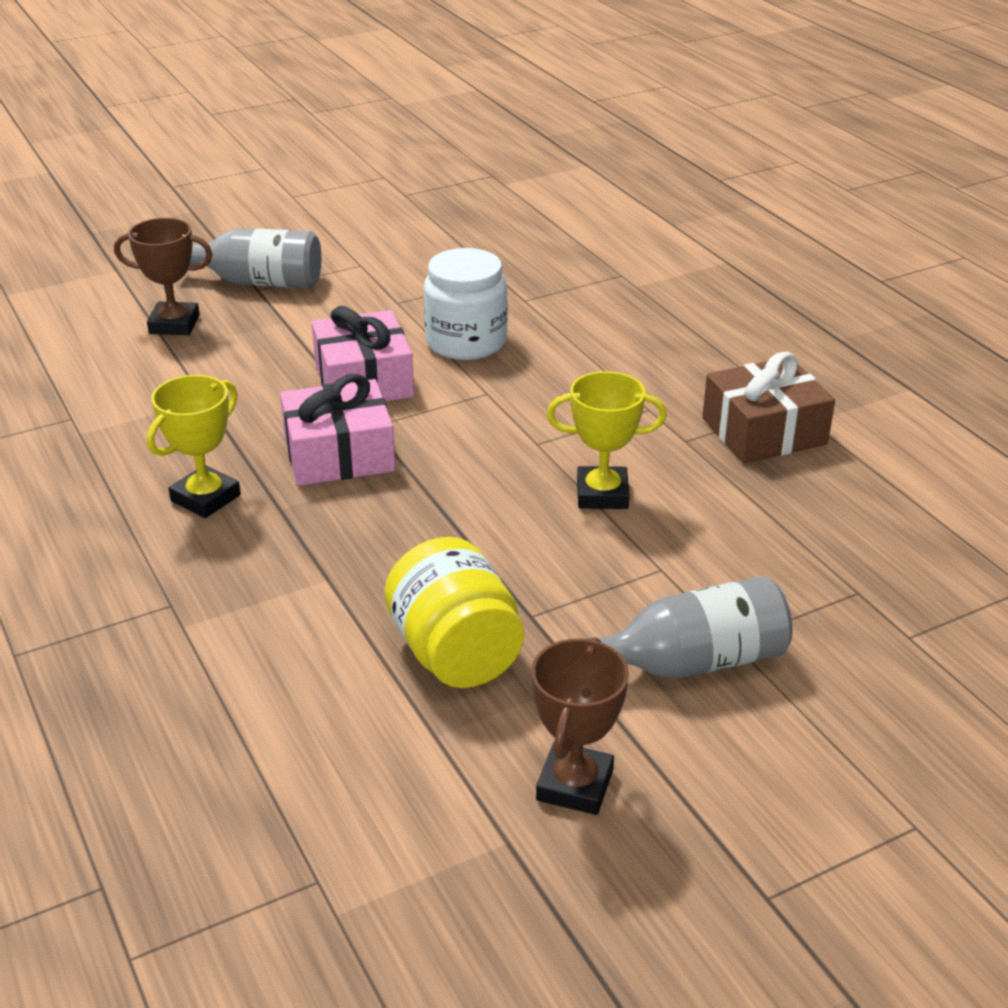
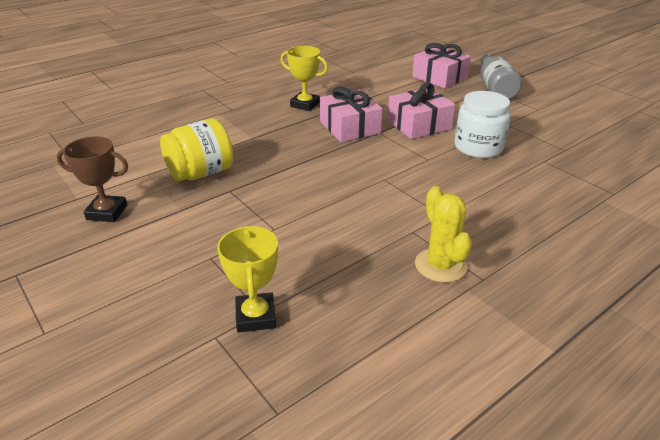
camera: 80 degrees right, 0 degrees up
brown trophy [114,218,213,335] -> pink gift [412,43,471,89]
yellow trophy [547,371,667,509] -> yellow trophy moved to [217,226,278,333]
grey bottle [587,576,793,679] -> none
brown gift [702,352,835,464] -> yellow cactus [415,186,472,283]

